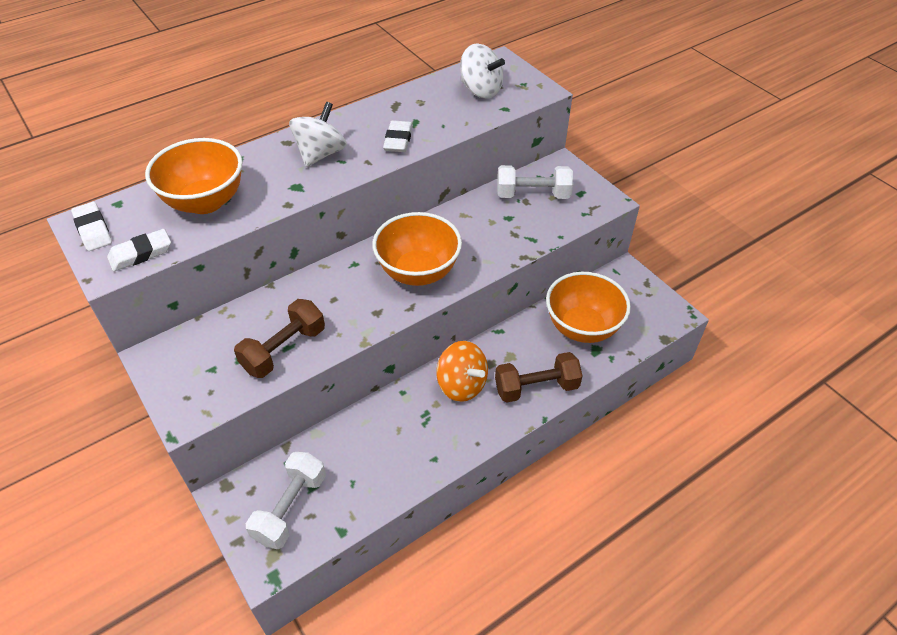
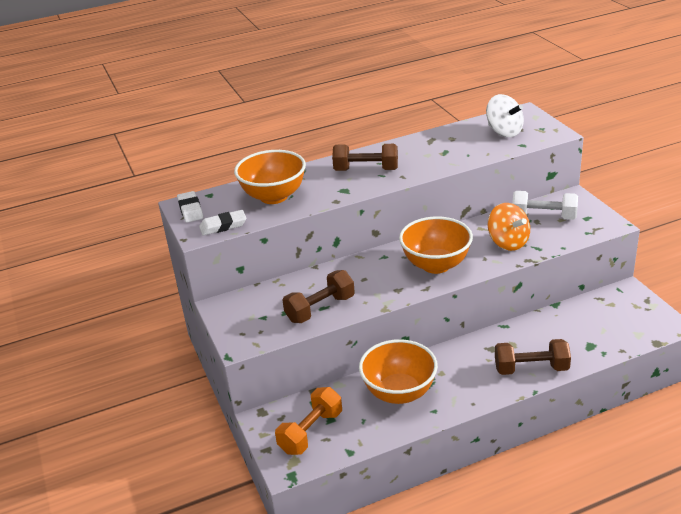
camera: 15 degrees right, 15 degrees down
white dumbbell [246,452,326,549] -> orange dumbbell [275,387,342,455]
white spinning top [289,102,347,167] -> brown dumbbell [332,144,398,171]
white eraser [383,120,413,152] -> none
orange spinning top [437,341,488,402] -> orange spinning top moved to [488,203,530,251]
orange bowl [546,272,631,343] -> orange bowl moved to [359,339,438,404]

